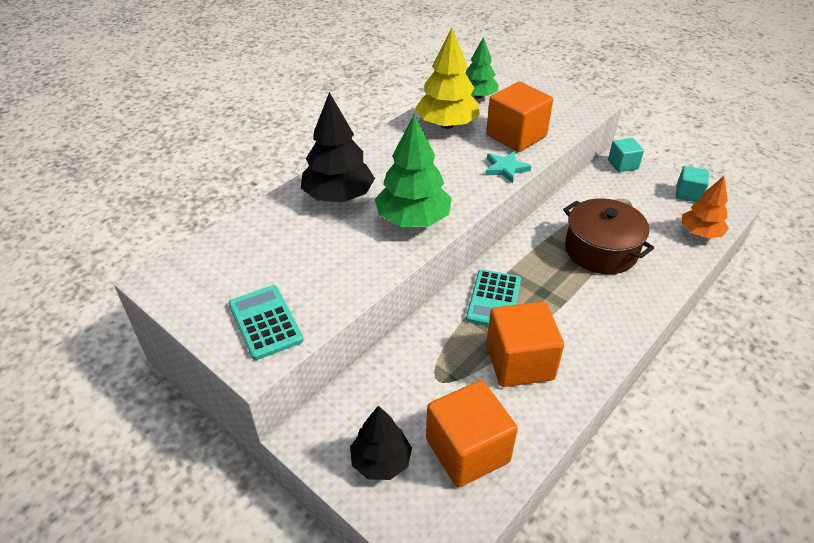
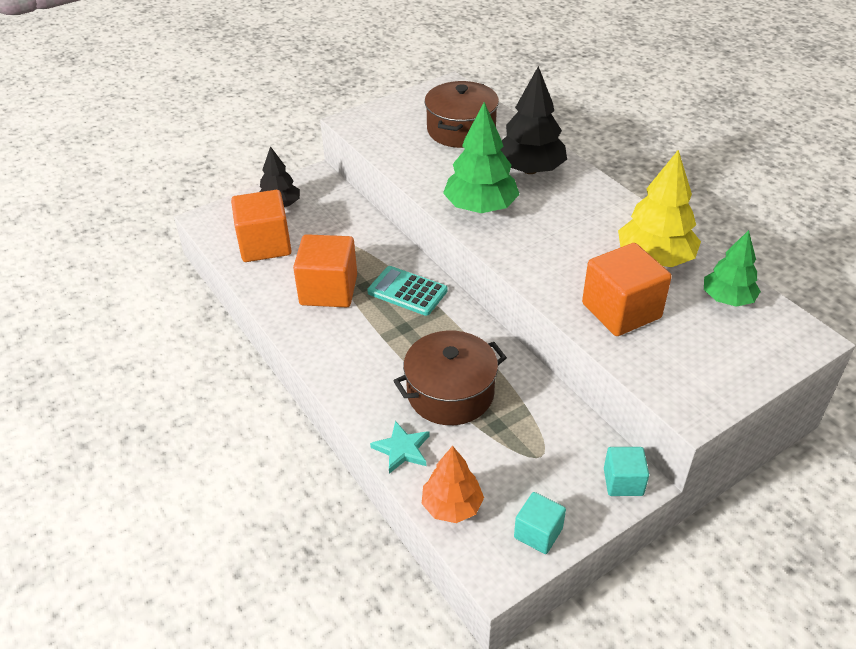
camera: 105 degrees right, 0 degrees up
turquoise calculator [228,285,303,360] -> none
turquoise star [485,151,531,183] -> turquoise star moved to [370,421,429,474]
none -> brown pot [425,81,499,148]

